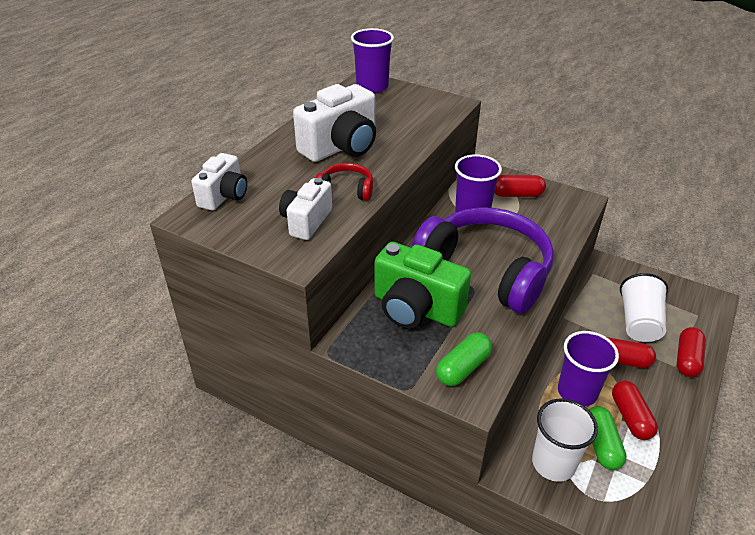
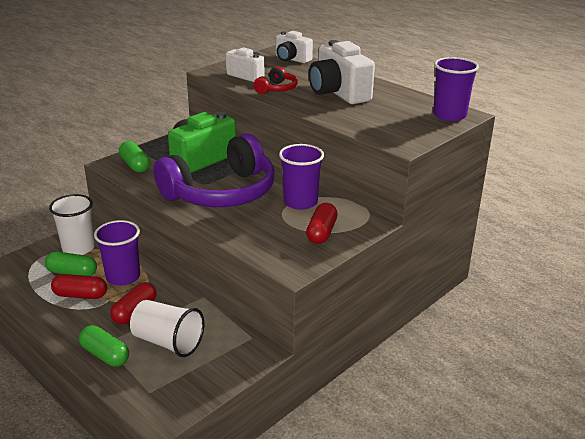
camera: 105 degrees right, 10 degrees down
red capsule [677,327,706,377] -> green capsule [79,325,129,367]

